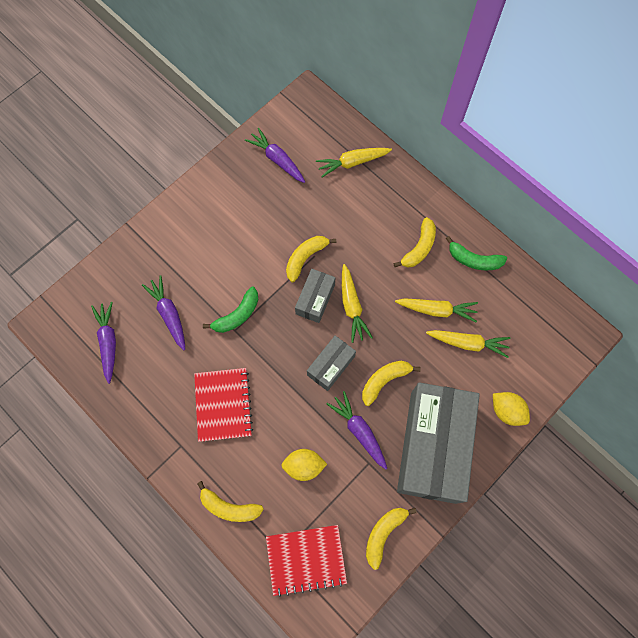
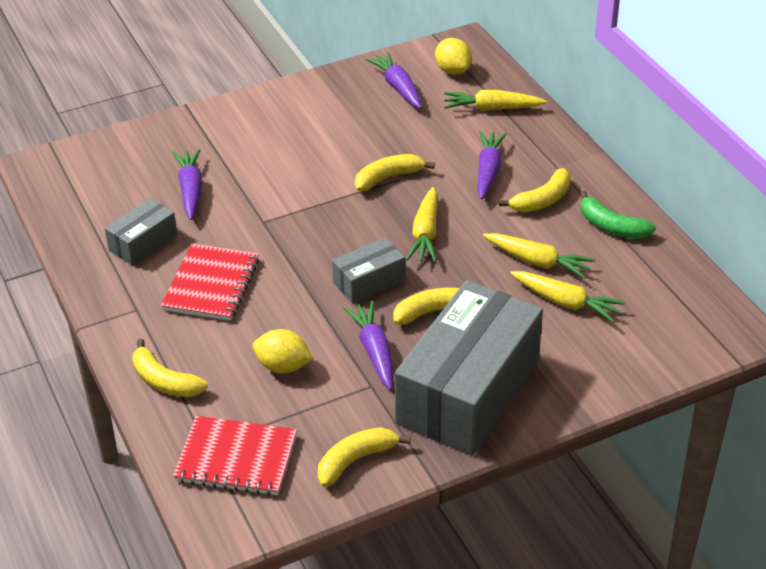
camera: 20 degrees right, 30 degrees down
purple carrot [91,302,116,384] -> purple carrot moved to [477,131,507,200]
green banana [203,287,258,333] -> none
grey box [295,269,335,323] -> grey box moved to [105,198,177,266]
yellow lemon [493,392,530,426] -> yellow lemon moved to [435,38,472,75]

